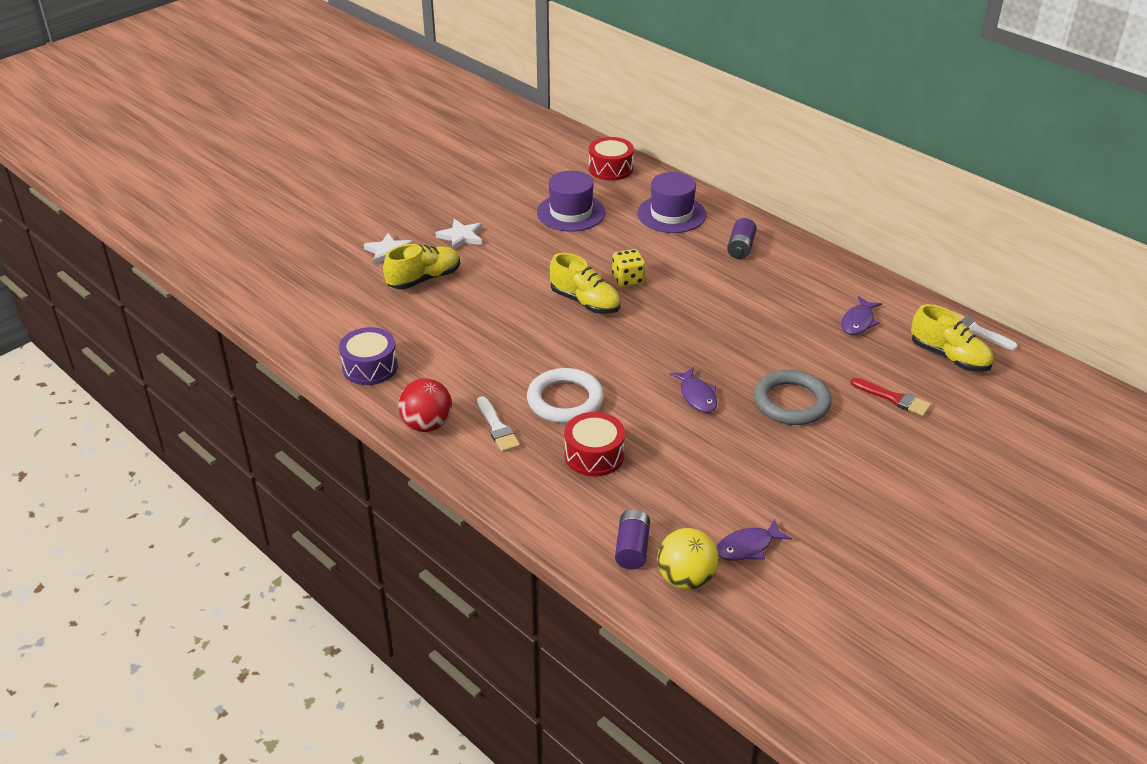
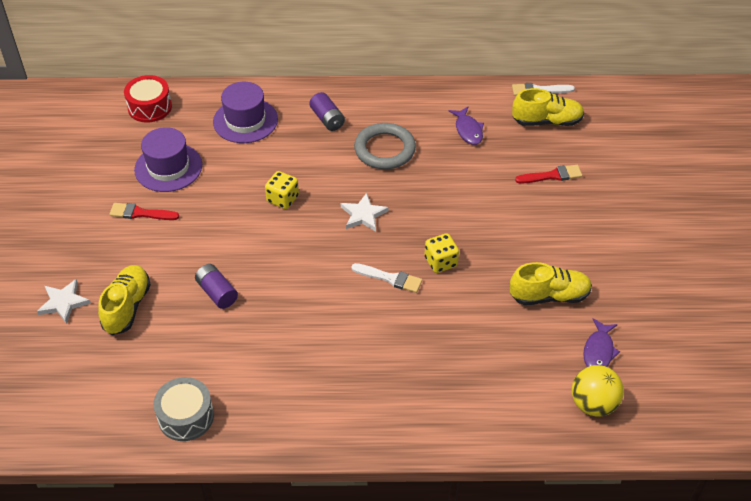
camera: 45 degrees left, 10 degrees up
purple drum [339,327,398,385] -> grey drum [153,377,214,441]
red ball [398,378,452,432] -> none
white star [436,219,482,250] -> white star moved to [341,193,389,232]
white brush [477,396,520,452] -> white brush moved to [351,263,422,293]
white ring [527,368,604,423] -> none
yellow shoe [550,253,621,314] -> yellow shoe moved to [510,262,592,305]
red drum [564,412,625,477] -> none
purple battery [615,509,650,570] -> purple battery moved to [195,264,238,309]
purple fish [670,367,717,413] -> yellow dice [425,233,459,273]
grey ring [754,370,832,425] -> grey ring moved to [354,123,416,169]
none -> red brush [109,203,179,220]

